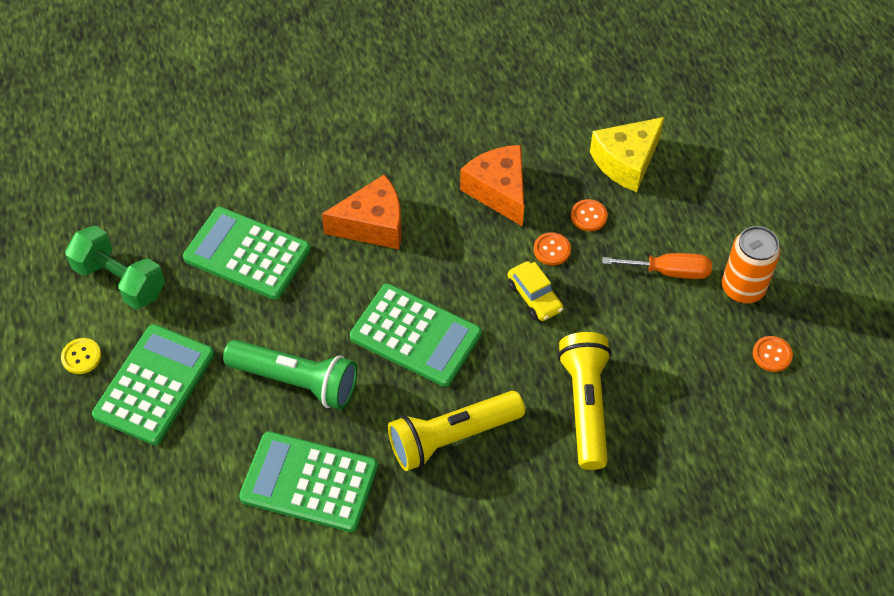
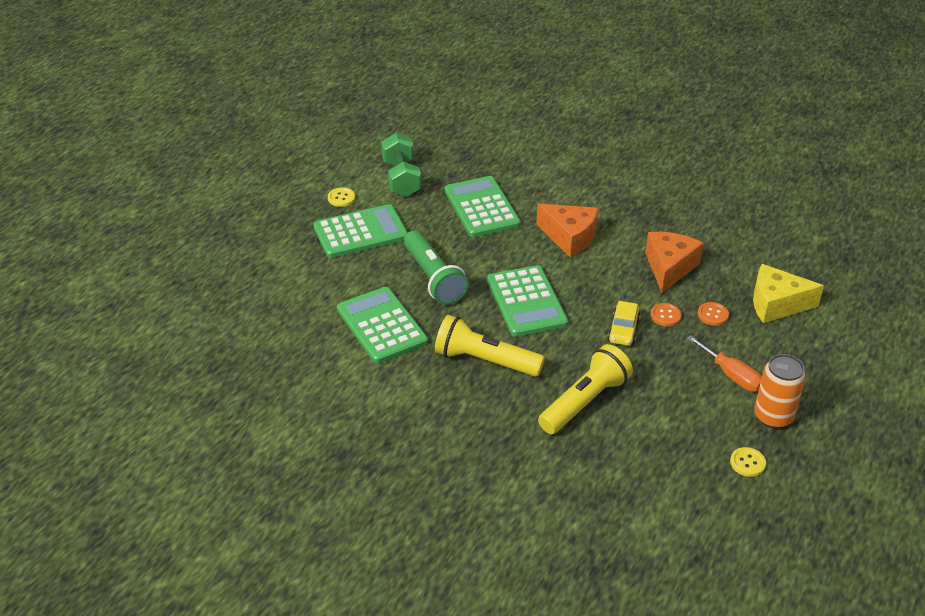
camera: 45 degrees right, 15 degrees down
orange button [753,336,793,372] -> yellow button [730,447,766,477]

